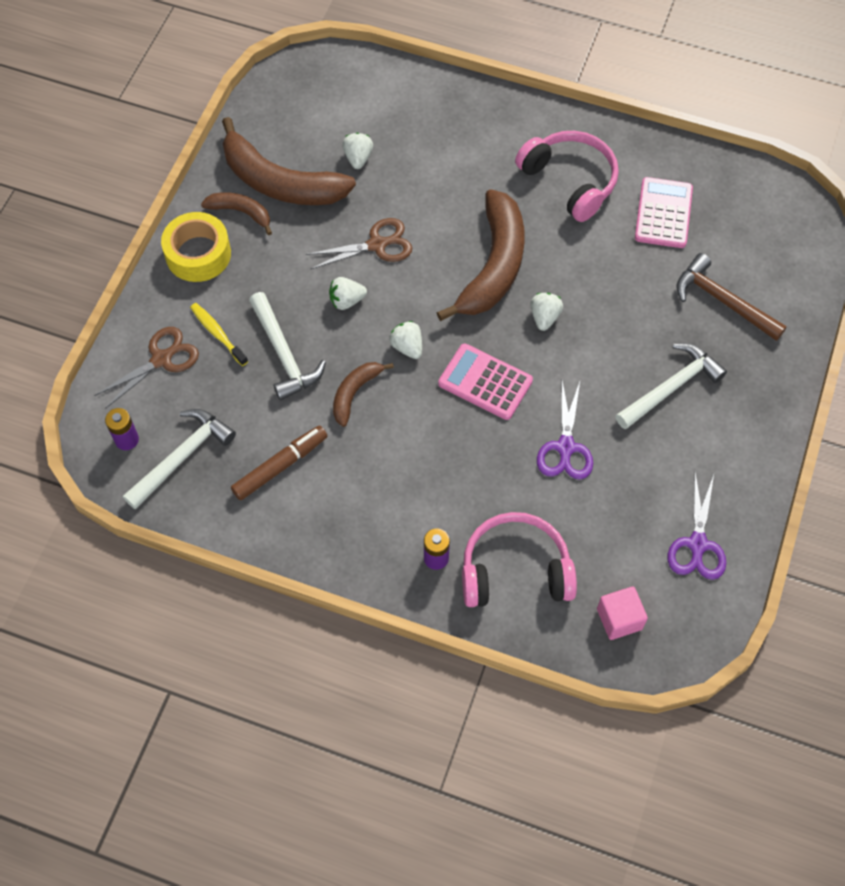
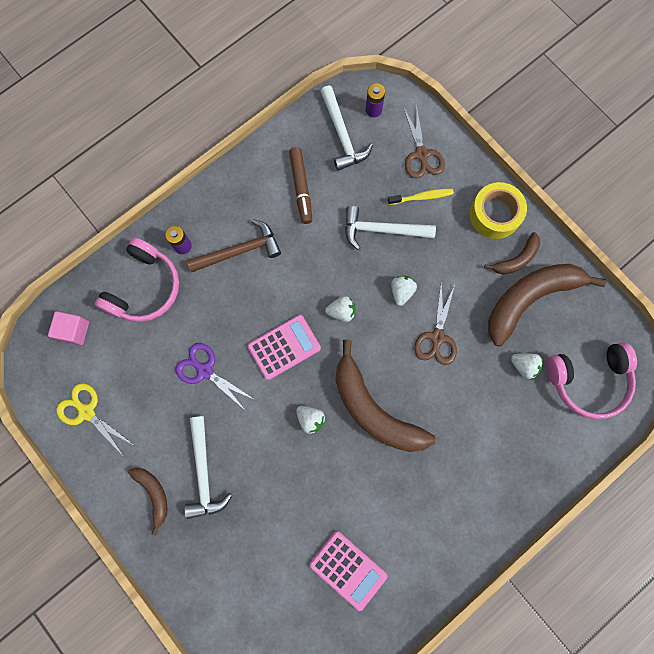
camera: 120 degrees right, 15 degrees up
brown banana [333,362,394,427] -> brown banana moved to [128,468,167,536]
pink headphones [515,131,619,222] -> pink headphones moved to [546,342,637,419]
purple scissors [668,473,726,580] -> yellow scissors [56,383,134,456]
brown hammer [676,253,787,341] -> brown hammer moved to [187,219,281,273]

